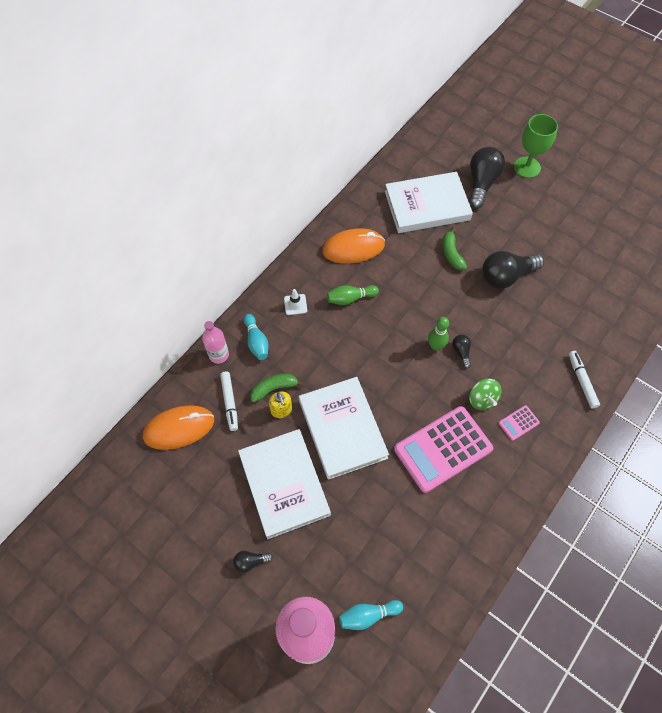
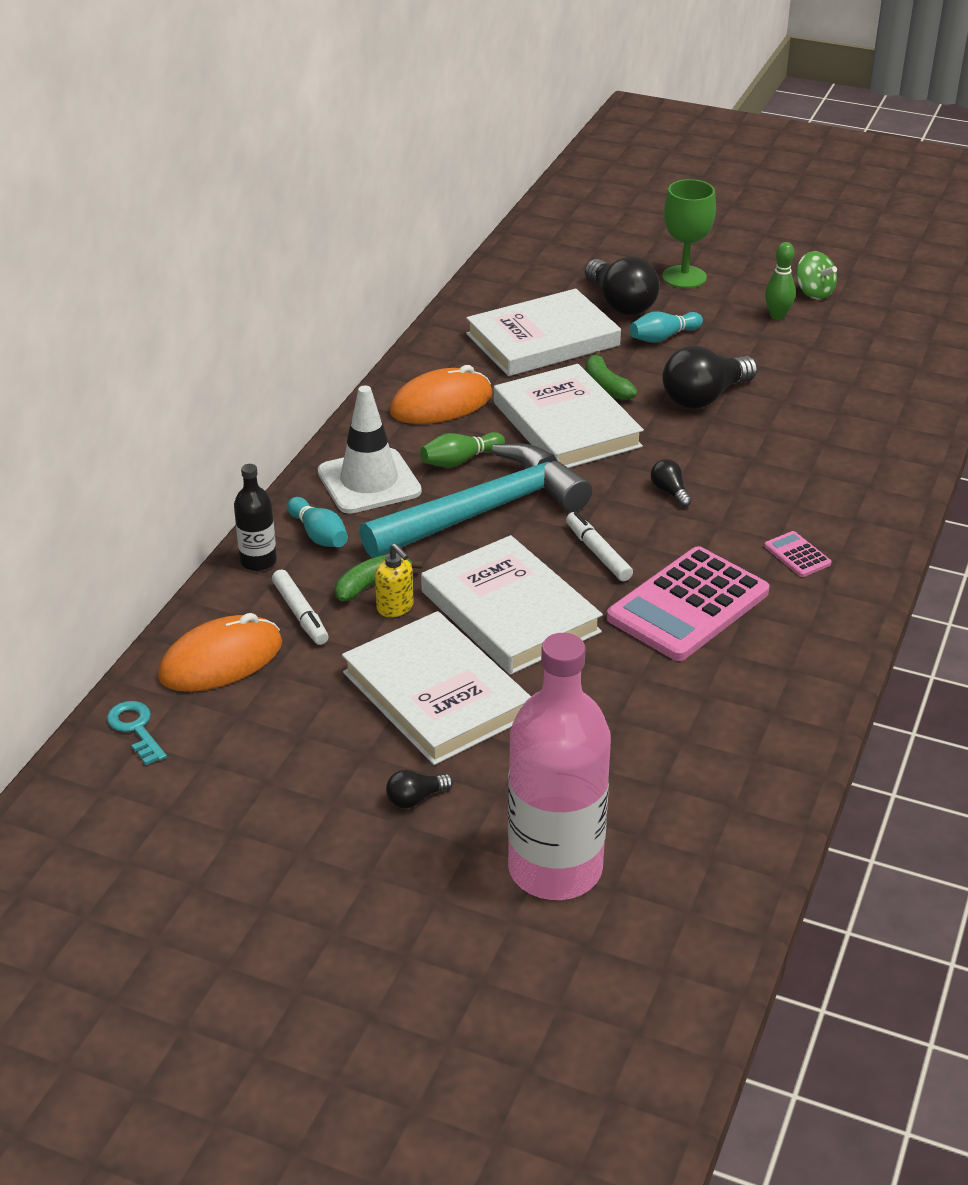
camera: 15 degrees left, 25 degrees down
pink bottle [202,321,229,364] -> black bottle [234,464,277,571]
white traffic cone [284,289,307,315] -> white traffic cone [318,385,422,514], size x2.25
turquoise bowling pin [339,600,403,630] -> turquoise bowling pin moved to [629,311,703,343]
green bowling pin [428,317,449,350] -> green bowling pin moved to [765,242,796,320]
black light bulb [469,147,505,209] -> black light bulb turned 150 degrees clockwise [585,257,660,316]
green spinning top [469,379,501,410] -> green spinning top moved to [796,251,837,300]
pink calculator [499,405,540,441] -> pink calculator turned 105 degrees clockwise [764,531,832,577]
white marker [569,351,600,408] -> white marker moved to [566,512,633,582]
none -> turquoise key [107,701,167,765]
none -> turquoise hammer [359,443,592,558]
none -> white book [494,364,644,468]

